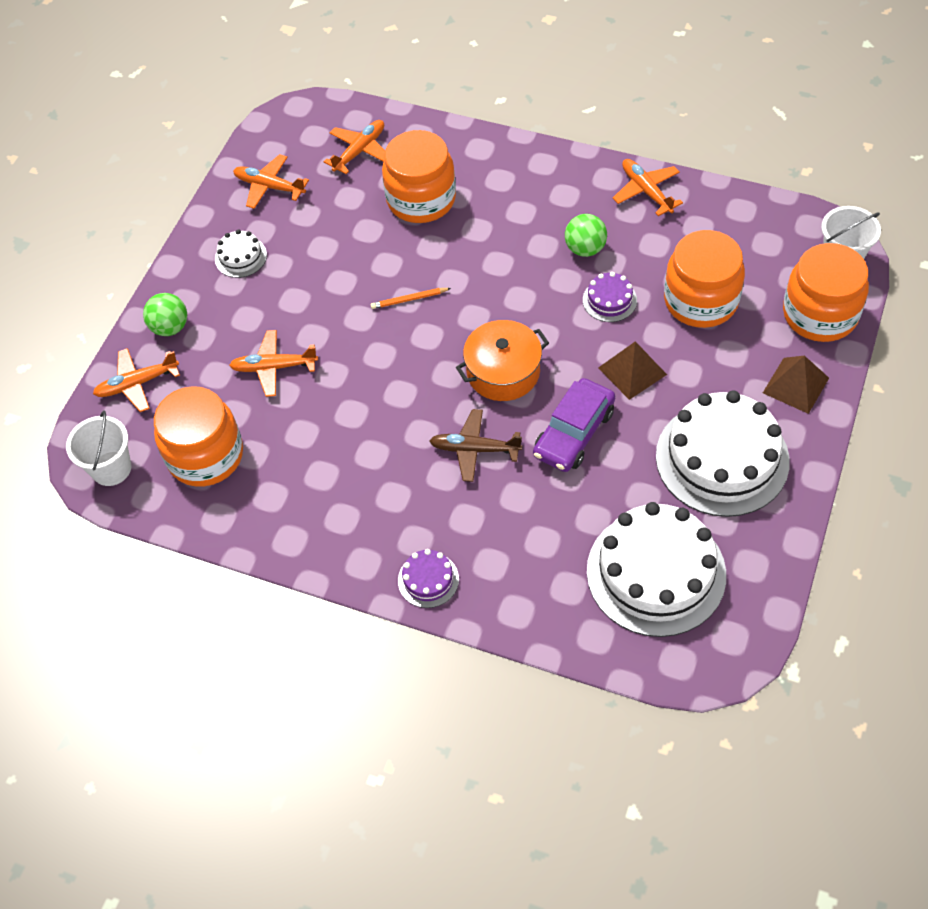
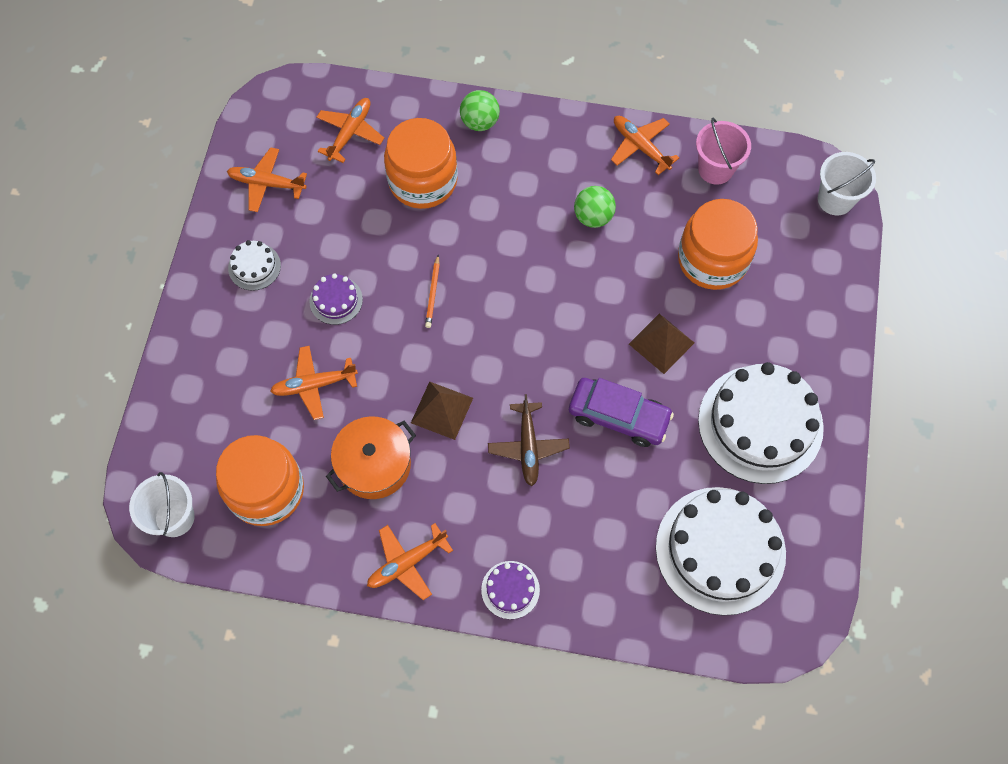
camera: 15 degrees left, 10 degrees up
orange plane [93,348,180,412] -> orange plane moved to [367,523,453,600]
green ball [143,293,187,336] -> green ball moved to [460,90,500,131]
orange pencil [371,288,451,309] -> orange pencil turned 60 degrees counterclockwise [425,255,440,328]
brown plane [429,409,522,482] -> brown plane turned 90 degrees counterclockwise [488,394,570,486]
orange pot [456,320,549,401] -> orange pot moved to [326,416,416,499]
purple car [533,378,615,472] -> purple car turned 90 degrees counterclockwise [569,378,674,447]
purple cake [583,272,637,322] -> purple cake moved to [309,273,363,325]
brown pyramid [763,355,829,414] -> brown pyramid moved to [411,381,473,440]
orange jar [783,243,869,342] -> none
none -> pink bucket [696,118,751,185]

